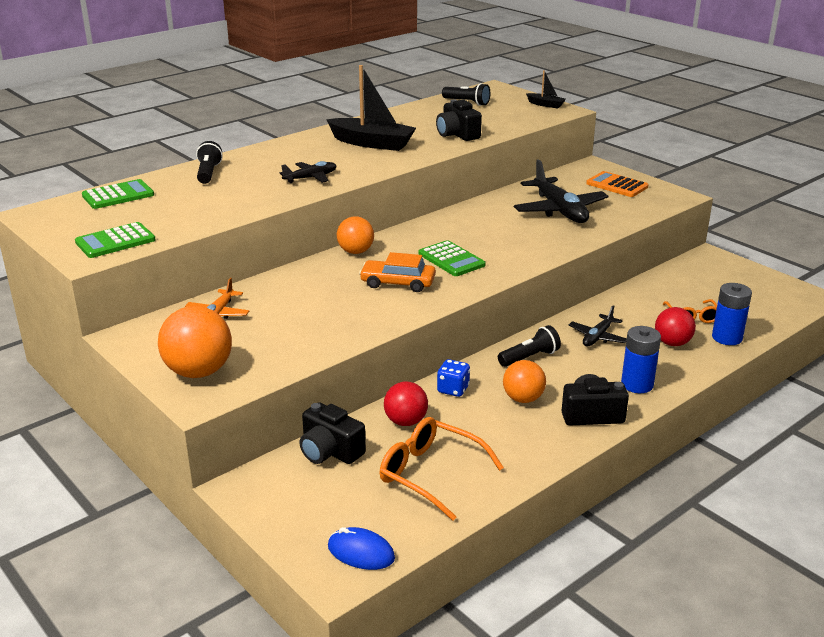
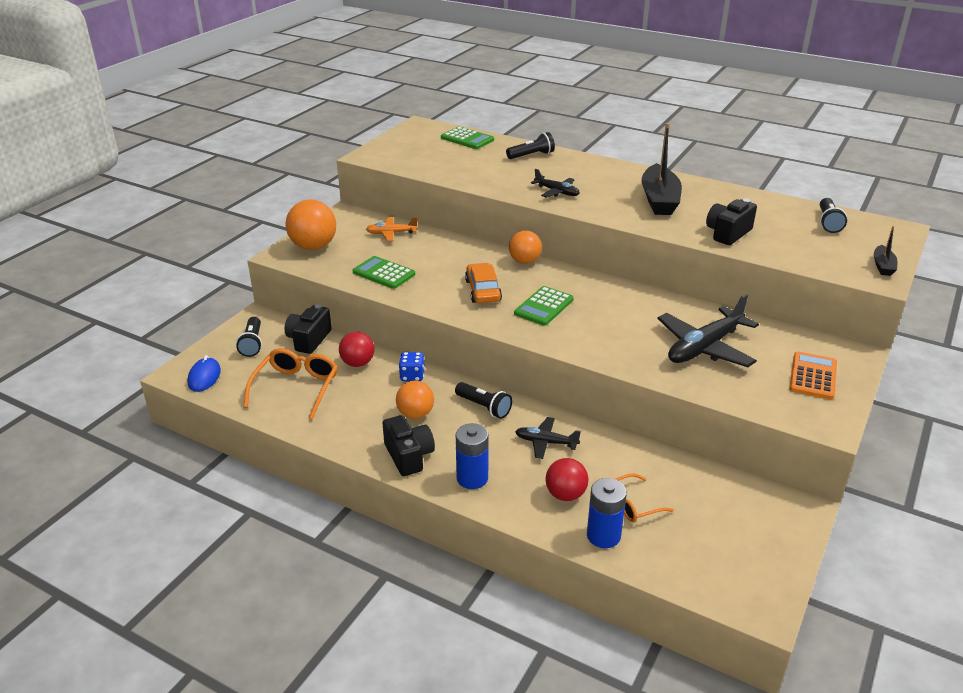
camera: 70 degrees right, 5 degrees up
green calculator [75,222,156,258] -> green calculator moved to [353,256,415,289]
none -> black flashlight [236,317,262,357]

